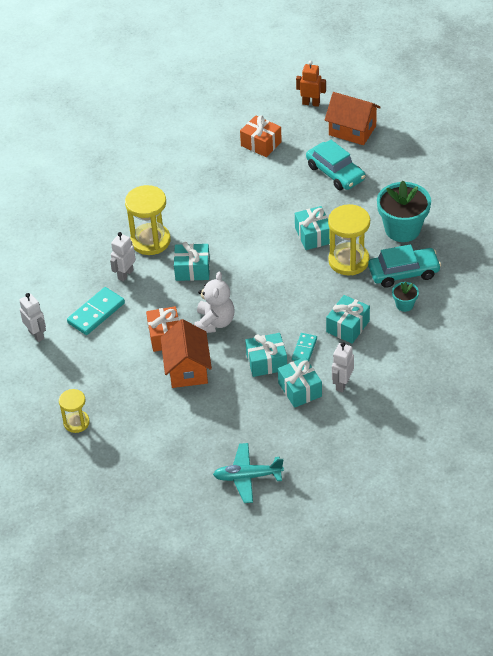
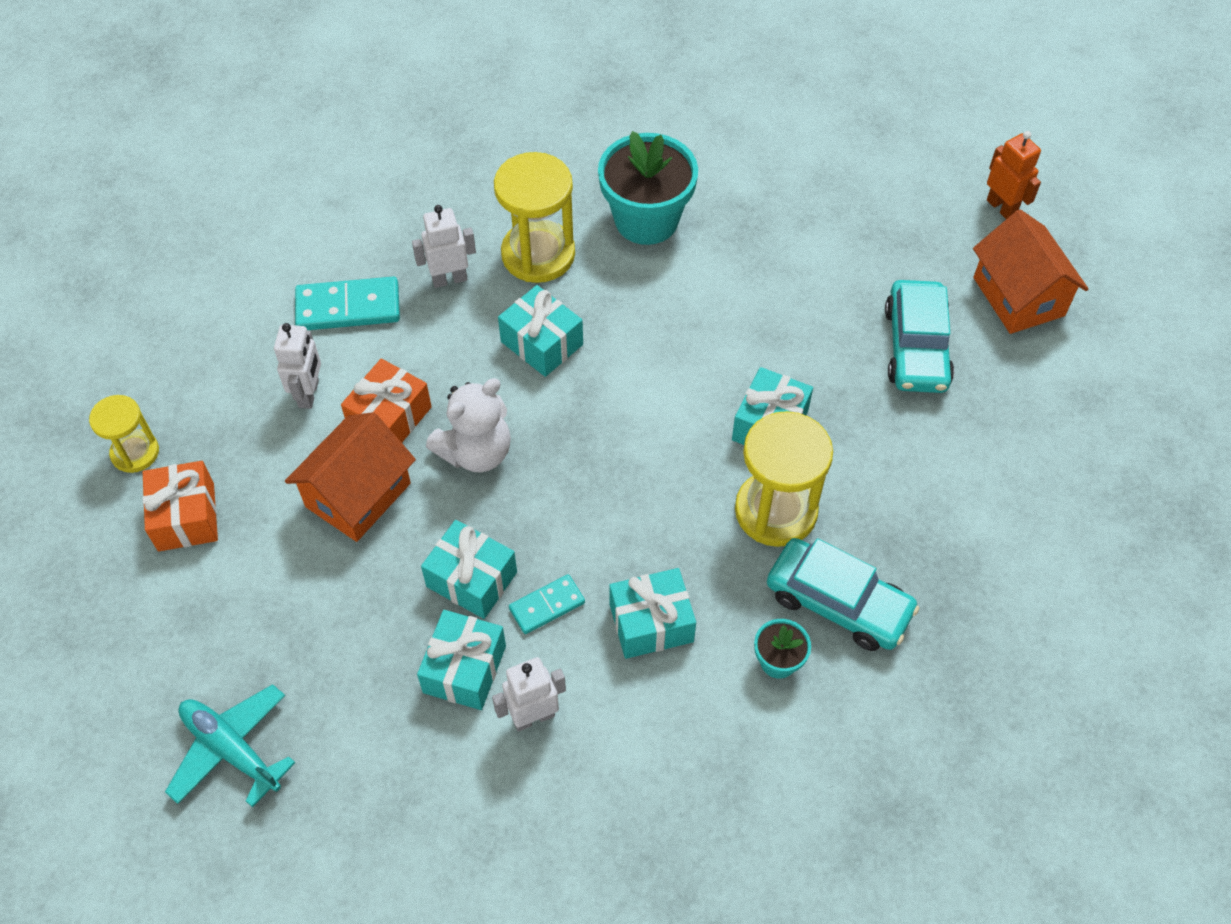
camera: 40 degrees right, 10 degrees up
white robot [19,293,46,342] -> white robot moved to [274,323,321,409]
orange gift [240,115,282,157] -> orange gift moved to [143,461,218,551]
turquoise flower pot [377,181,431,242] -> turquoise flower pot moved to [598,131,698,245]

